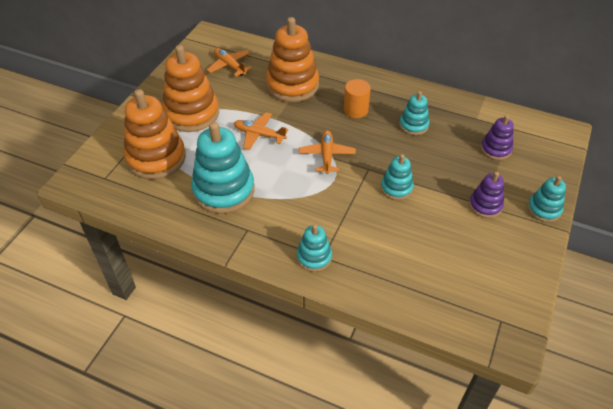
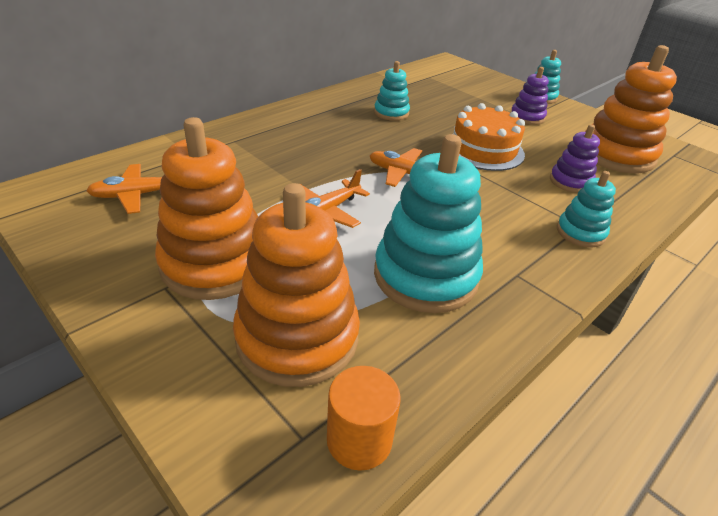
camera: 70 degrees left, 10 degrees down
orange stacking toy [266,17,319,102] -> orange stacking toy moved to [585,45,677,173]
orange cylinder [344,79,371,118] -> orange cylinder moved to [327,366,401,471]
turquoise stacking toy [381,154,414,200] -> orange cake [454,103,525,171]
purple stacking toy [481,115,514,160] -> purple stacking toy moved to [550,125,600,193]

